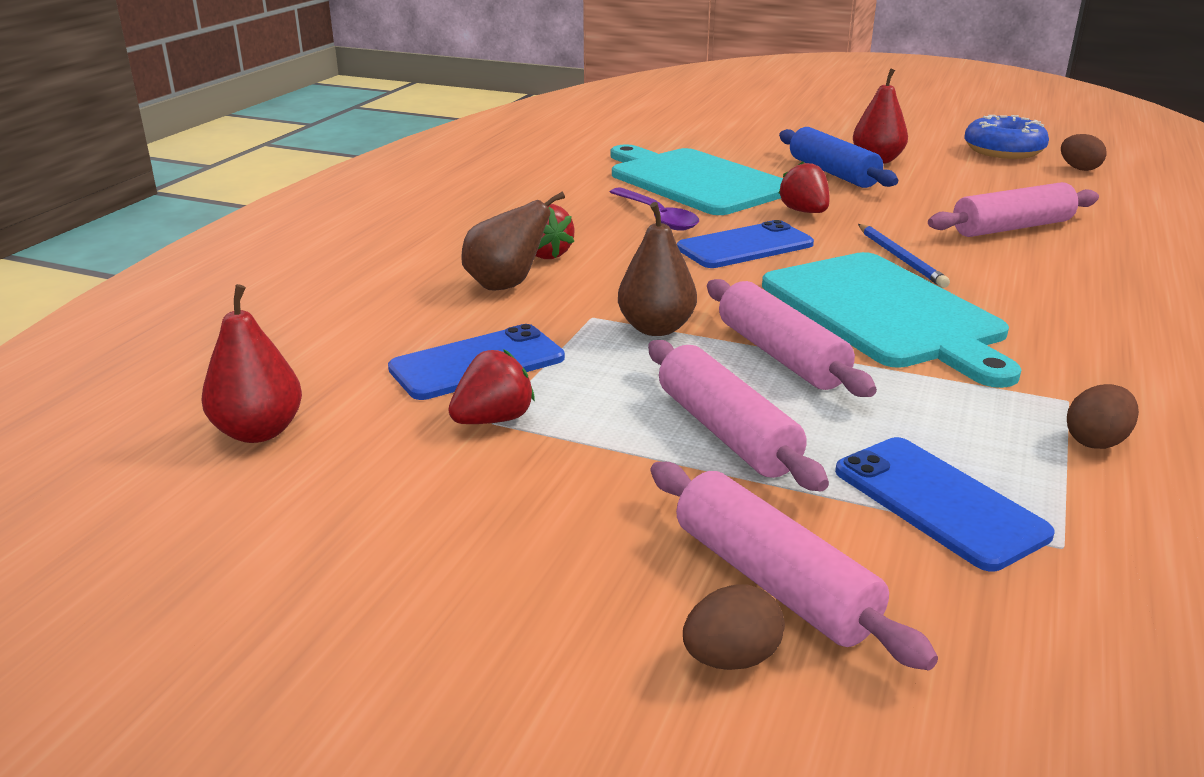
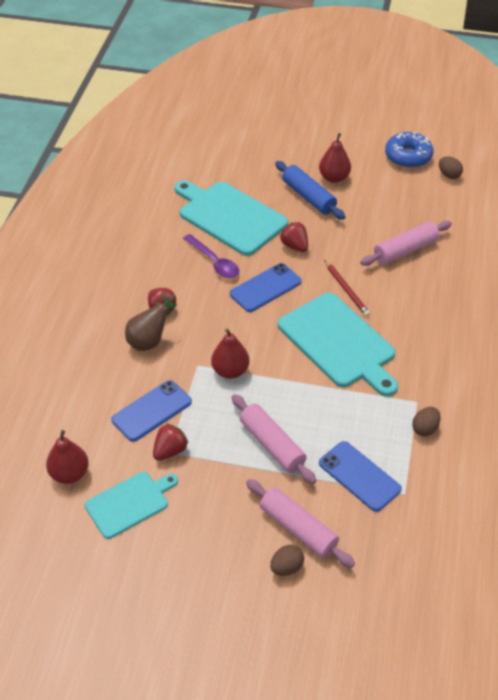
camera: 10 degrees left, 20 degrees up
brown pear [618,202,697,336] -> red pear [211,329,250,379]
pink rolling pin [707,279,877,397] -> none
blue pencil [858,224,950,288] -> red pencil [324,260,370,317]
none -> turquoise cutting board [85,472,178,539]

